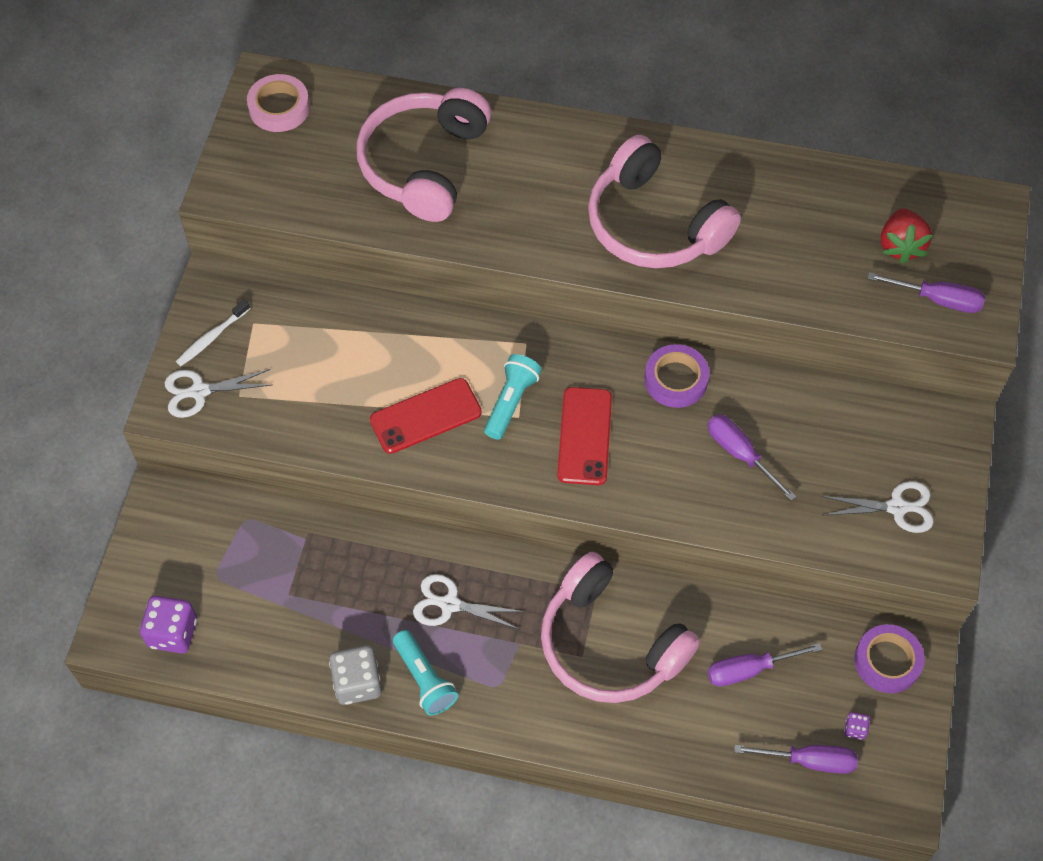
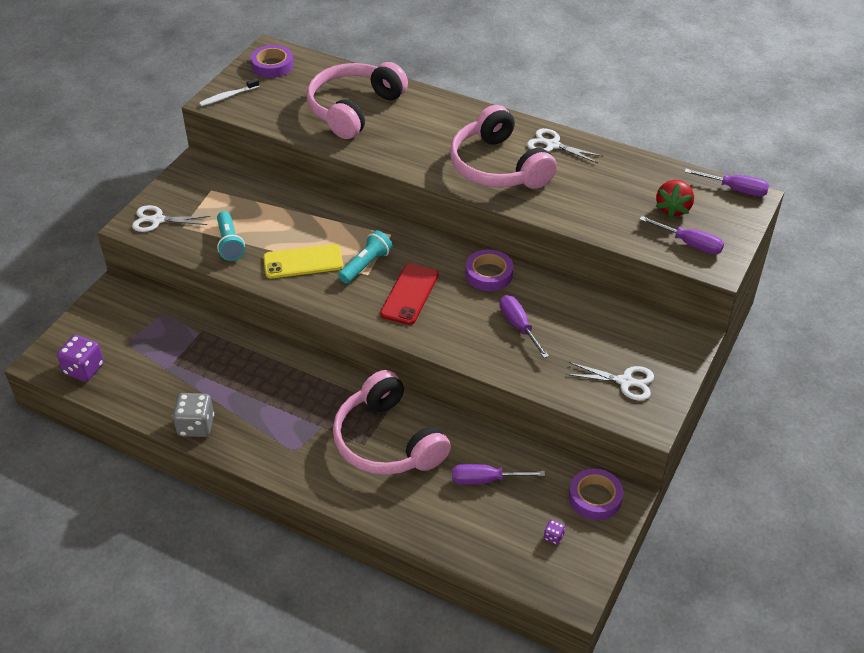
camera: 15 degrees right, 15 degrees down
white toothbrush [176,300,250,366] -> white toothbrush moved to [199,78,259,106]
pink tape [247,74,310,132] -> purple tape [251,45,294,78]
red phone [370,378,482,454] -> yellow phone [263,244,343,278]
turquoise flashlight [393,630,458,715] -> turquoise flashlight moved to [217,211,245,261]
white scissors [413,574,524,629] -> white scissors moved to [527,128,602,163]
purple screwdriver [734,745,858,774] -> purple screwdriver moved to [685,169,769,196]

